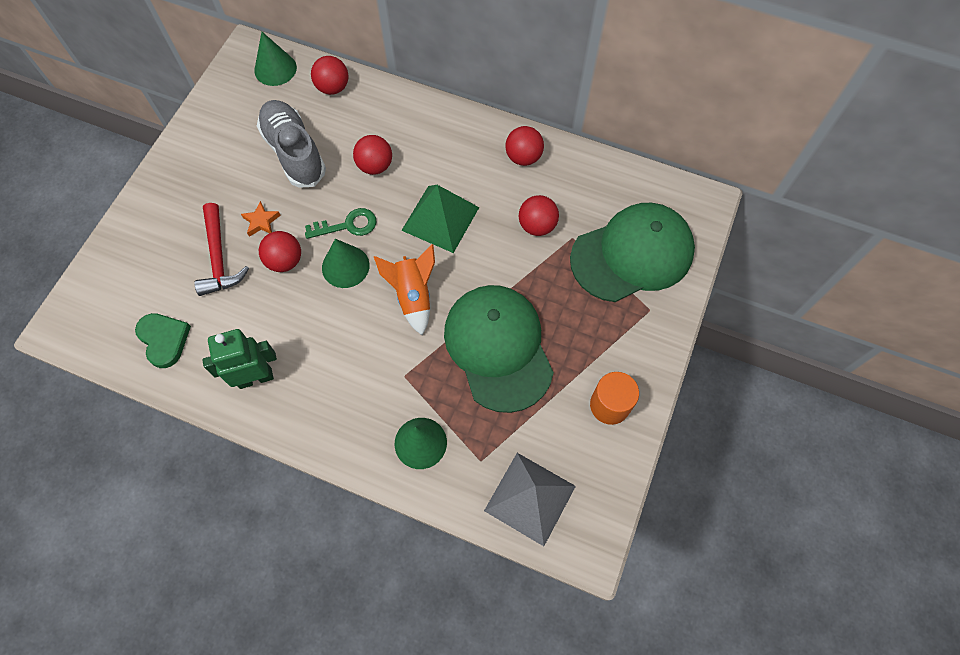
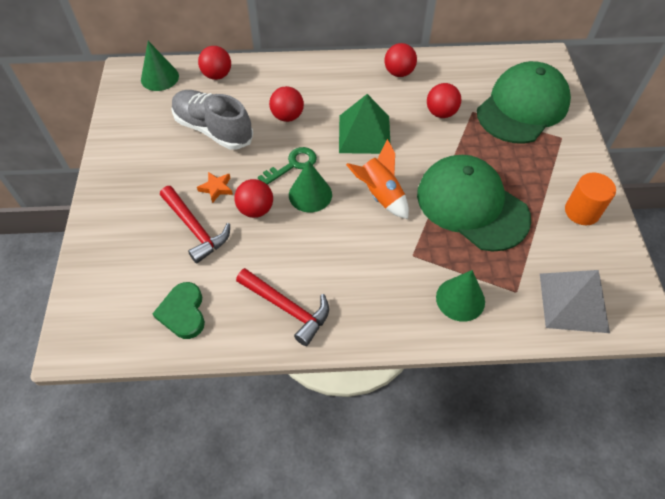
camera: 25 degrees left, 10 degrees down
green heart [135,313,191,368] -> green heart turned 135 degrees counterclockwise [153,282,205,339]
green robot [202,329,277,389] -> red hammer [236,268,329,346]

